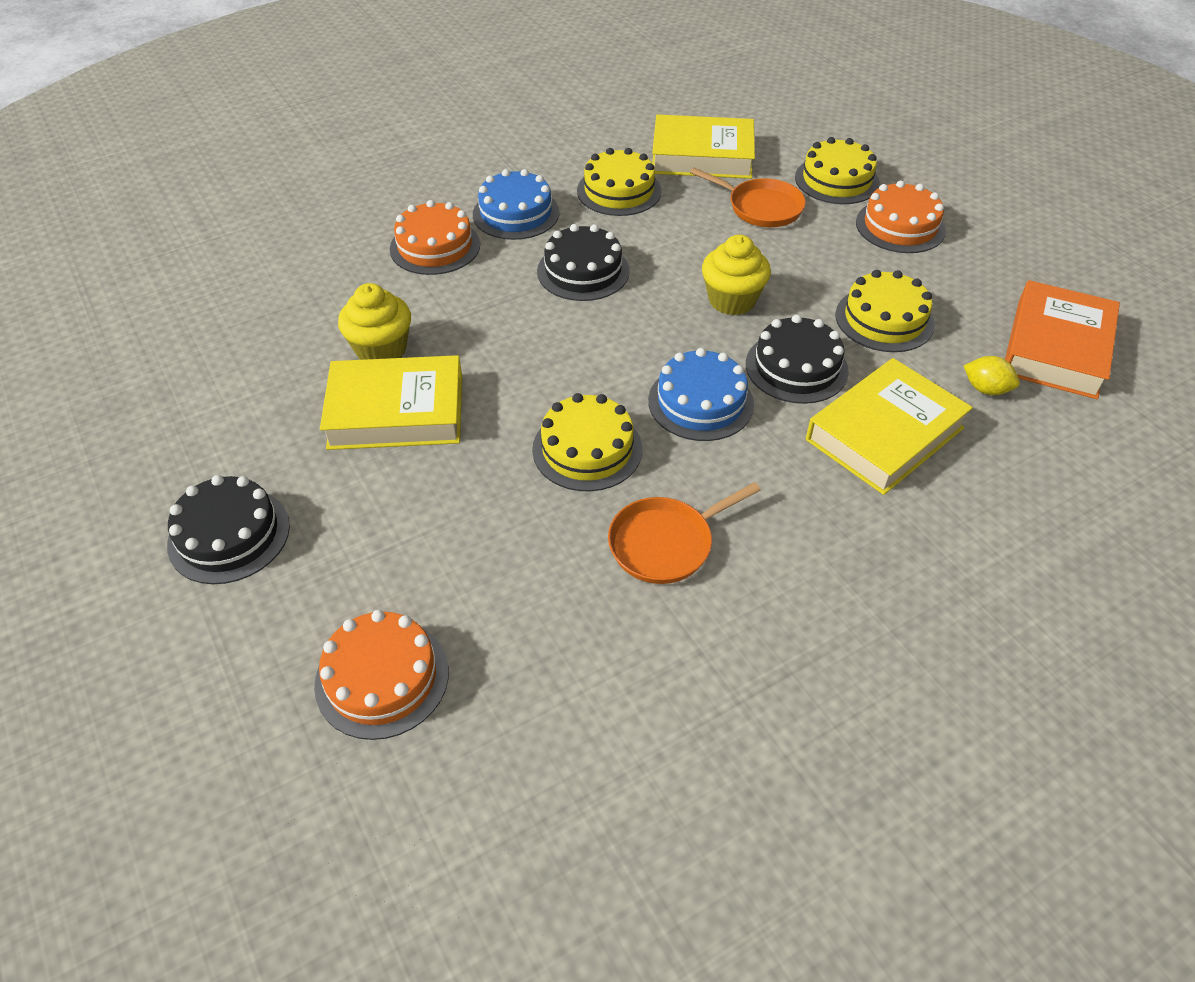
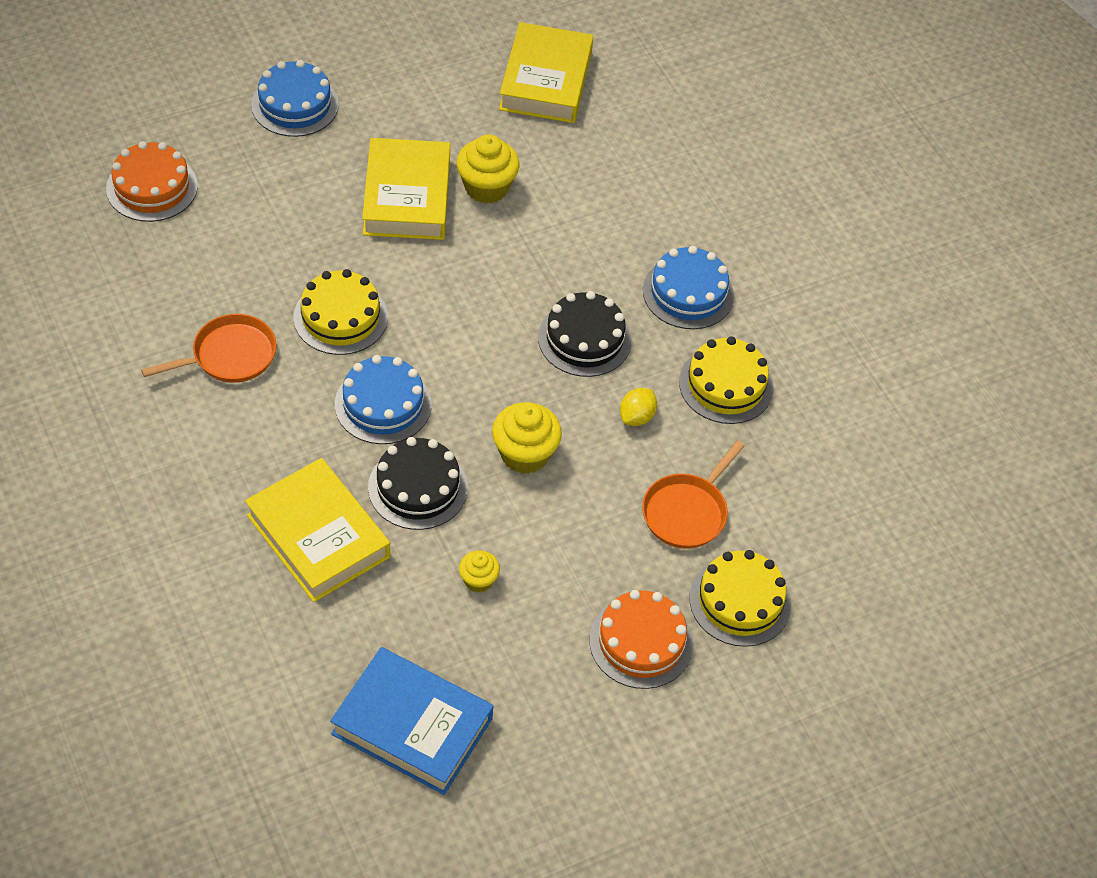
camera: 90 degrees right, 5 degrees up
black cake [167,475,290,584] -> blue cake [251,60,339,137]
orange cake [390,200,480,275] -> none
orange pan [608,482,761,584] -> orange pan turned 90 degrees clockwise [141,314,277,383]
yellow book [652,114,755,179] -> yellow book moved to [499,22,593,123]
yellow cake [835,270,935,352] -> yellow cupcake [459,550,500,593]
yellow lemon [964,356,1020,395] -> yellow lemon moved to [620,388,657,426]
orange book [1005,280,1120,399] -> blue book [330,647,493,795]

